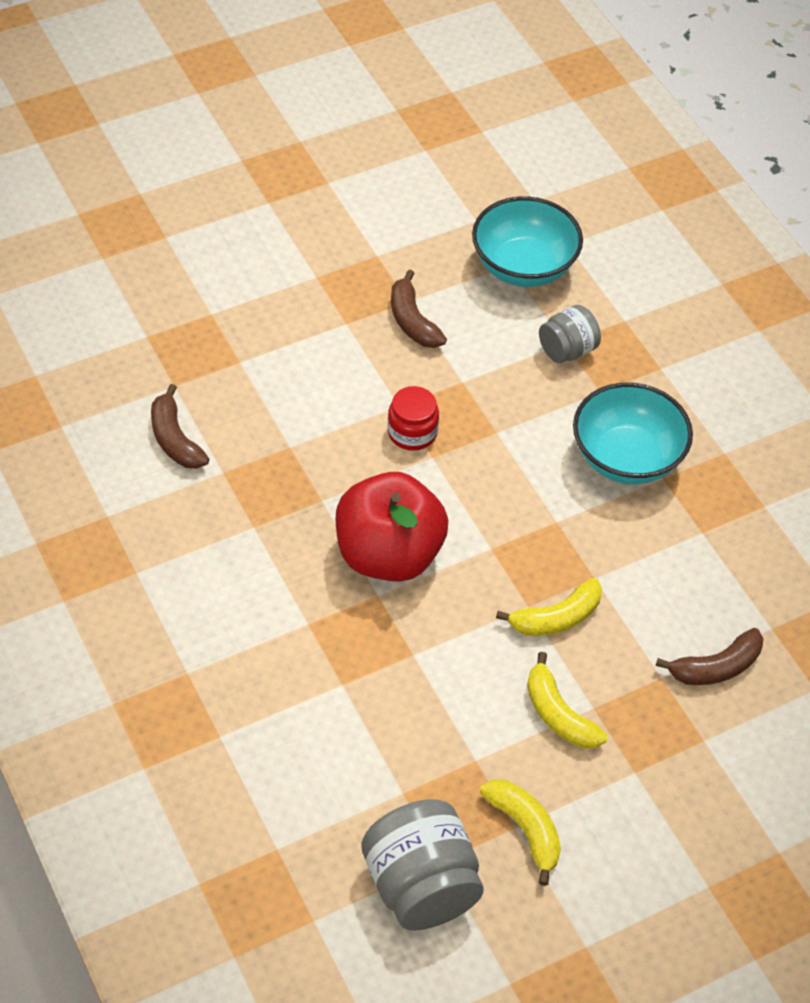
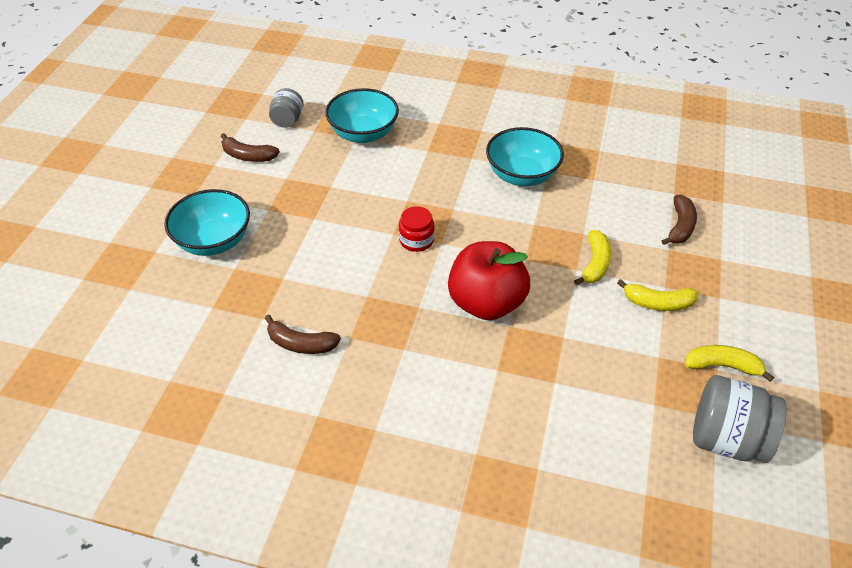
camera: 45 degrees left, 5 degrees down
brown banana [391,270,447,348] -> brown banana moved to [221,133,280,162]
grey jar [539,305,601,363] -> grey jar moved to [269,88,304,128]
none -> turquoise bowl [164,189,250,256]

